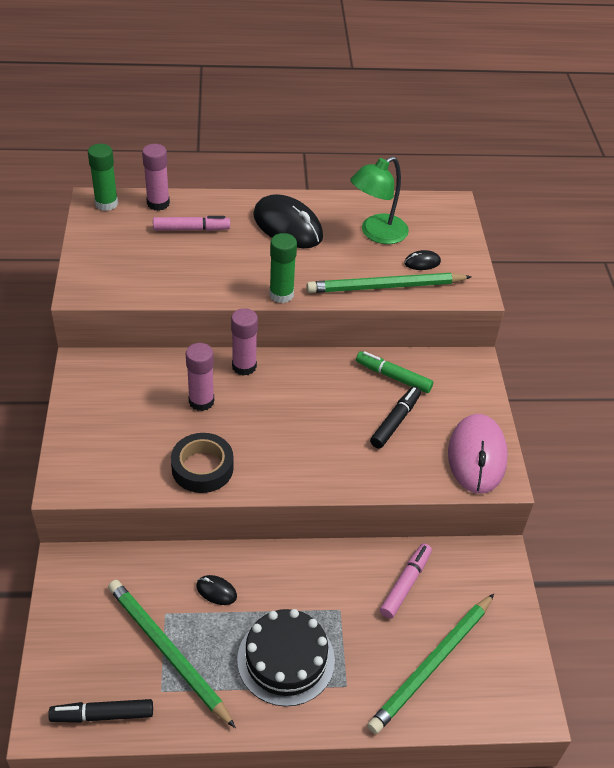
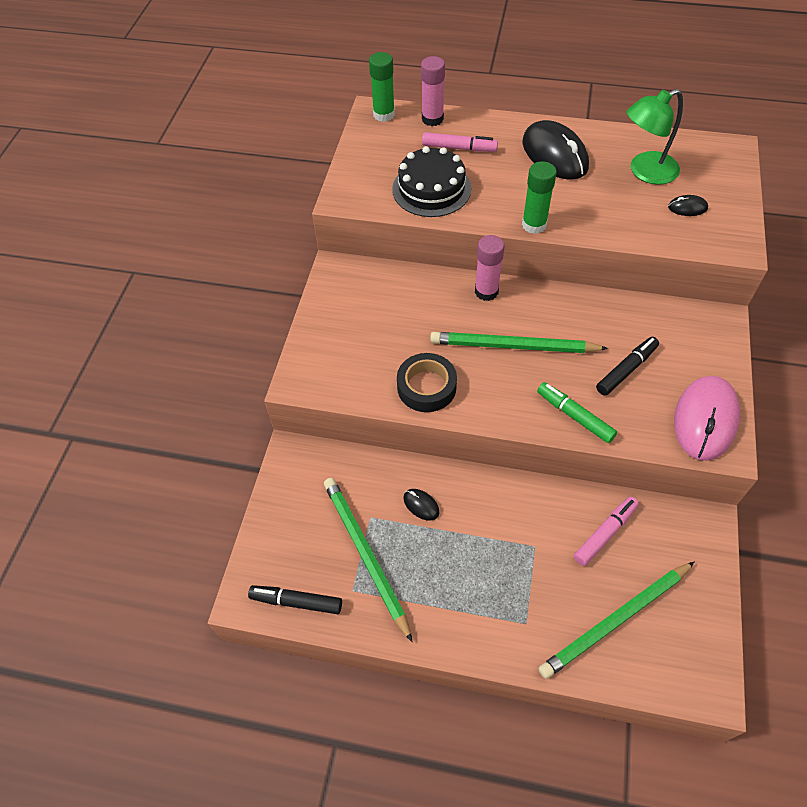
camera: 20 degrees right, 10 degrees up
pink glue stick [186,343,214,411] -> none
black cake [237,609,335,707] -> black cake moved to [392,146,471,217]
green pencil [306,273,471,293] -> green pencil moved to [430,332,608,353]
green marker [356,351,433,393] -> green marker moved to [537,382,617,443]

